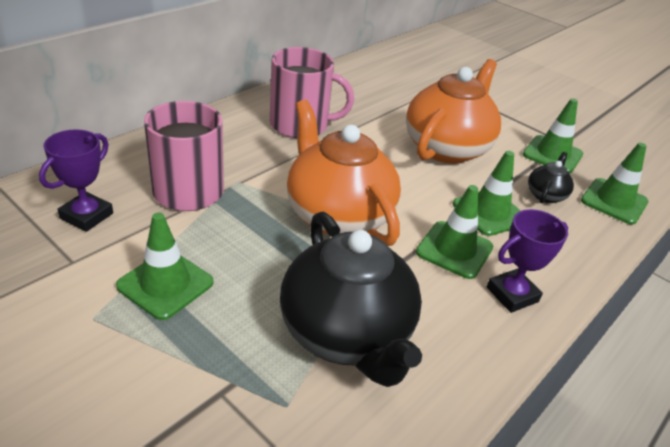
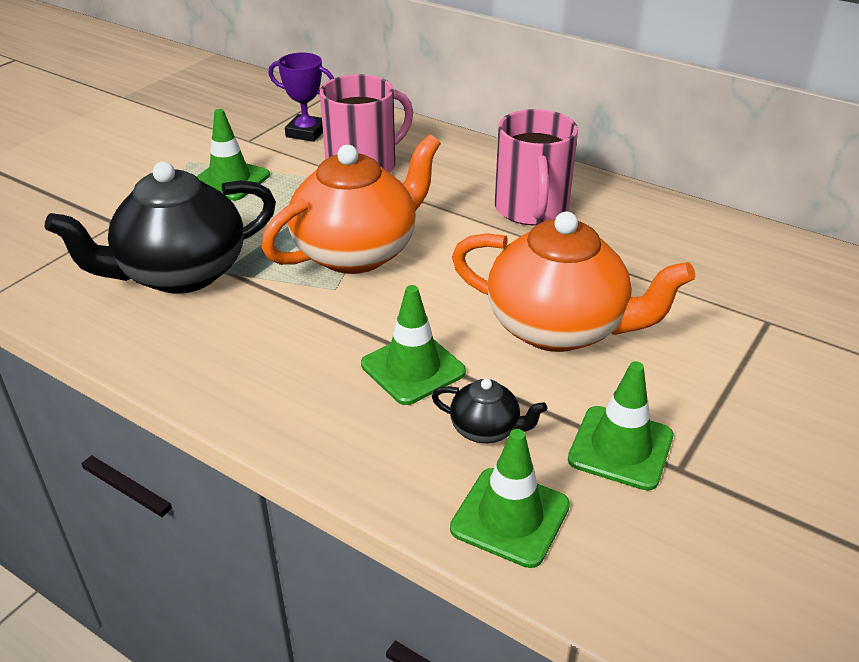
camera: 85 degrees right, 0 degrees up
green traffic cone [416,185,493,279] -> none
purple trophy [487,209,568,313] -> none

